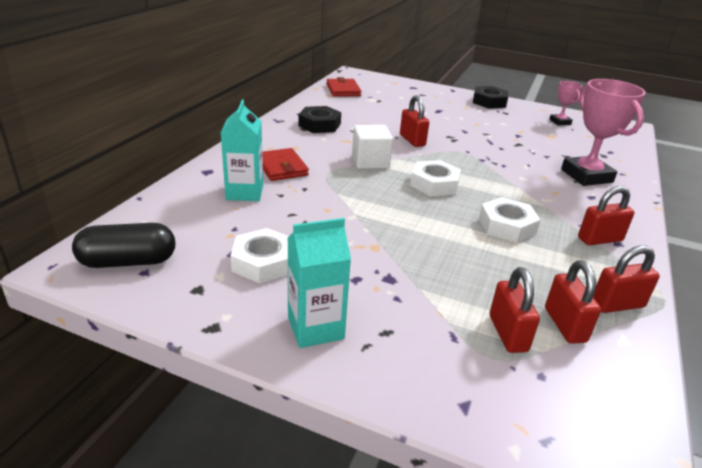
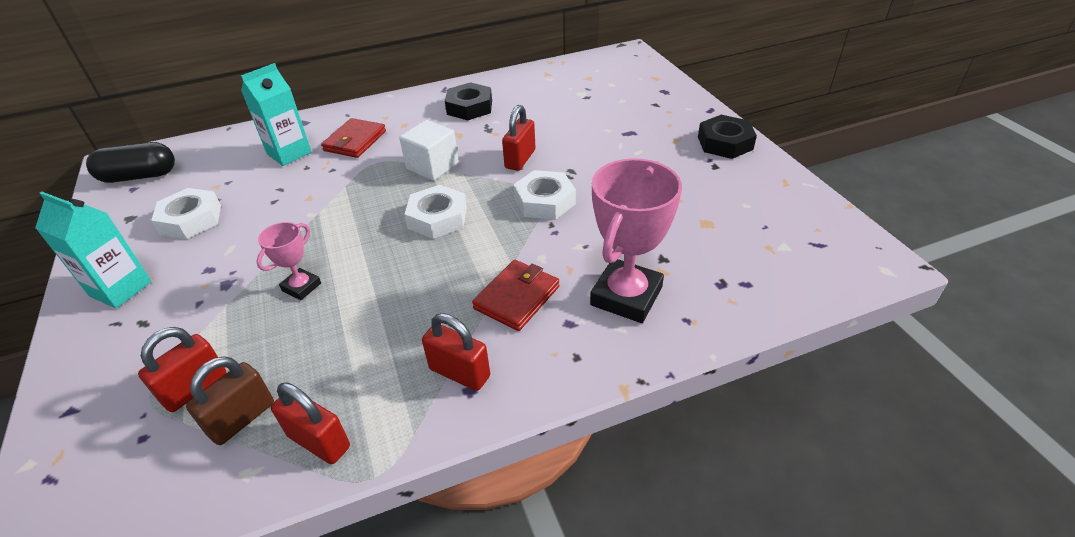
camera: 50 degrees right, 10 degrees up
black capsule [72,223,176,268] -> black capsule turned 45 degrees counterclockwise [86,142,175,183]
red wallet [326,77,361,97] -> red wallet moved to [472,260,560,331]
white nut [479,197,541,243] -> white nut moved to [513,170,576,220]
red padlock [545,260,601,344] -> brown padlock [186,356,274,445]
pink trophy [549,81,583,126] -> pink trophy moved to [256,222,321,300]

